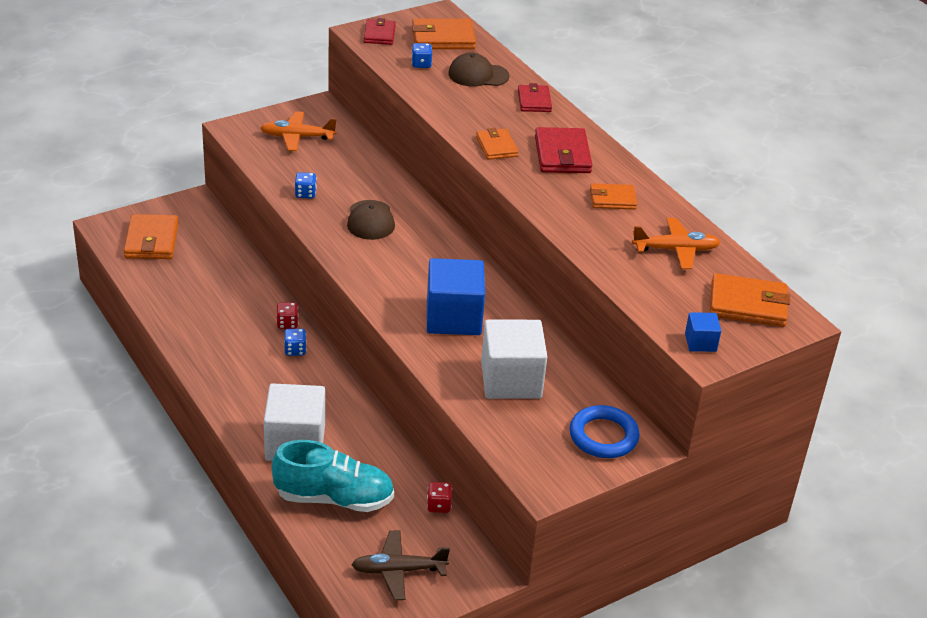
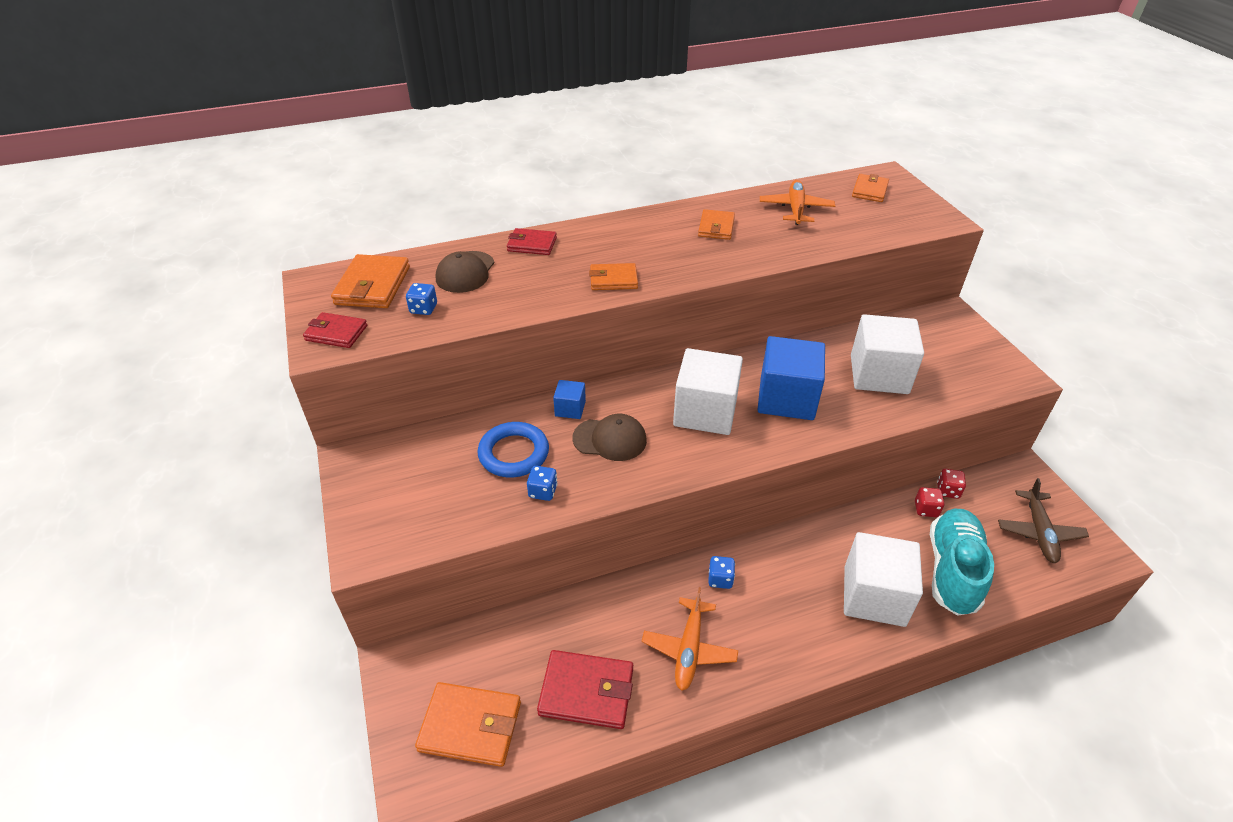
camera: 75 degrees left, 5 degrees up
orange plane [260,111,337,151] -> orange plane moved to [642,587,738,691]
red dice [276,302,298,329] -> red dice moved to [915,487,945,517]
red wallet [535,127,592,173] -> red wallet moved to [537,650,633,729]
blue ring [570,405,640,458] -> blue ring moved to [477,422,549,477]
blue cube [685,312,721,352] -> blue cube moved to [553,380,586,419]
orange wallet [710,273,790,327] -> orange wallet [852,174,889,202], size x0.64
none -> white cube [673,348,743,435]

